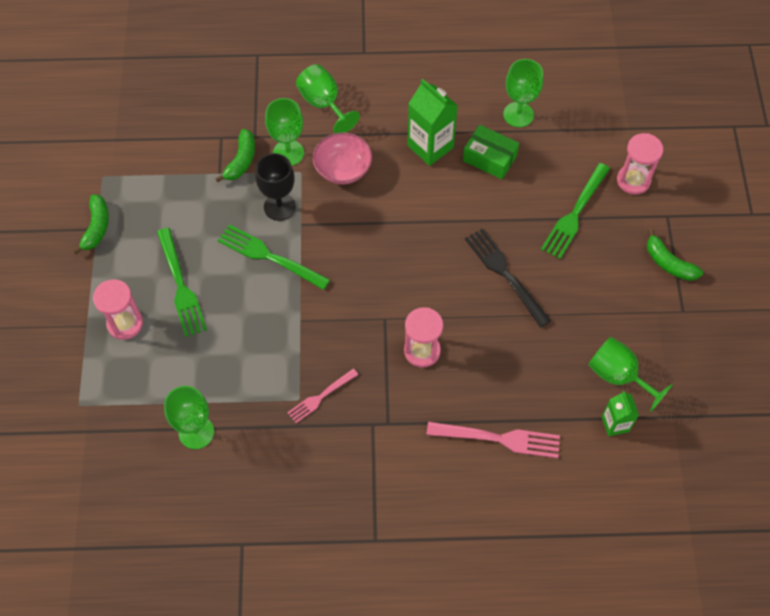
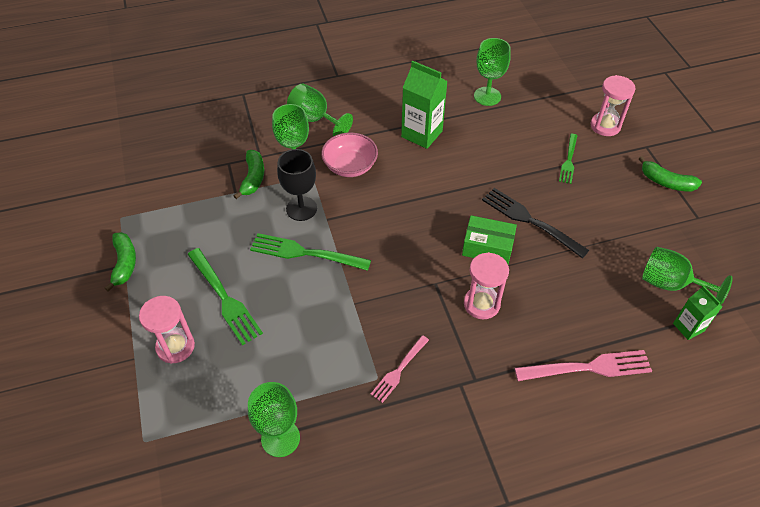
camera: 15 degrees left, 10 degrees down
green box [463,125,519,179] -> green box moved to [462,215,517,264]
green fork [541,163,610,259] -> green fork [559,134,578,184], size x0.62

